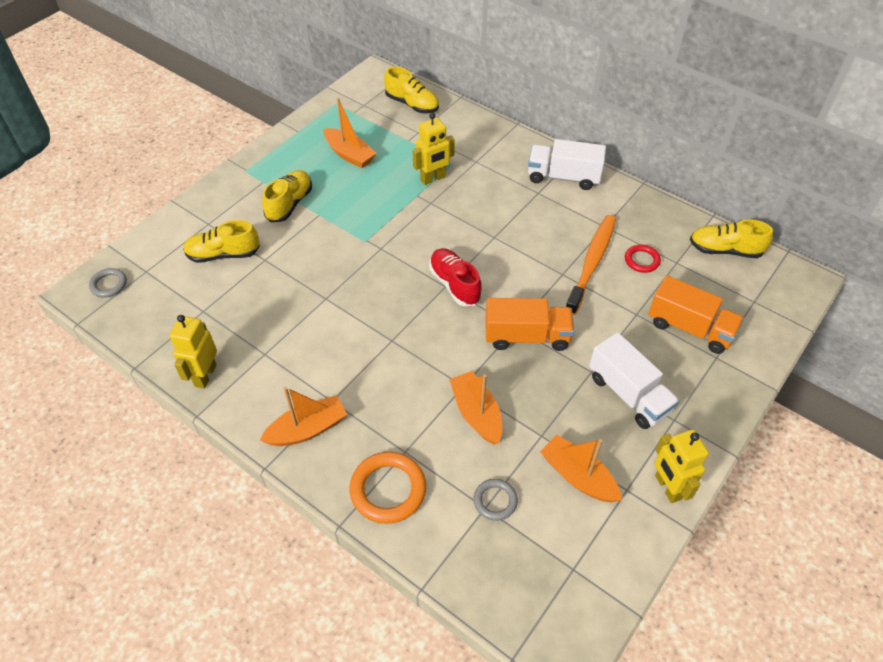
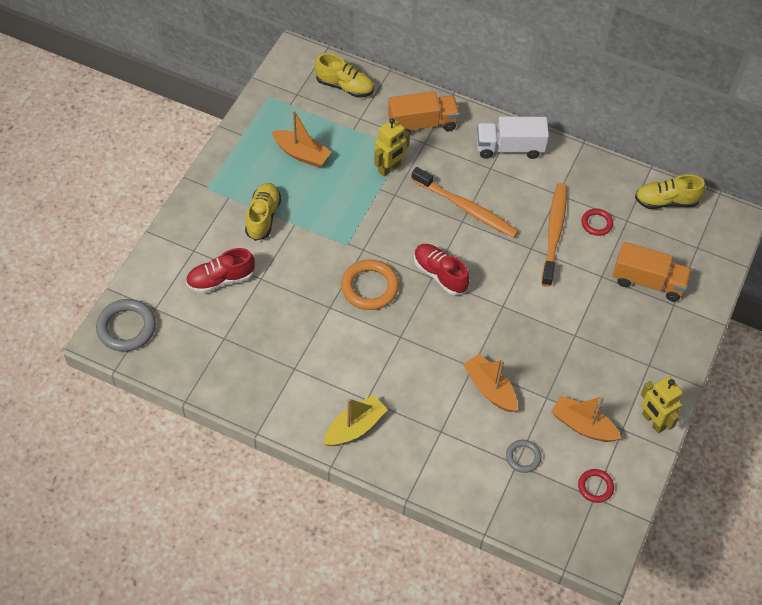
camera: 15 degrees left, 5 degrees up
grey ring [89,268,127,298] -> grey ring [96,299,156,352], size x1.74
yellow robot [169,315,217,389] -> none
yellow shoe [183,220,260,263] -> red shoe [186,248,255,293]
orange boat [260,387,347,446] -> yellow boat [324,395,388,446]
orange ring [349,452,426,524] -> orange ring moved to [341,260,399,310]
orange truck [485,298,574,351] -> orange truck moved to [388,91,460,133]
white truck [589,332,679,429] -> none
none -> orange toothbrush [411,167,519,238]
none -> red ring [578,469,614,503]

